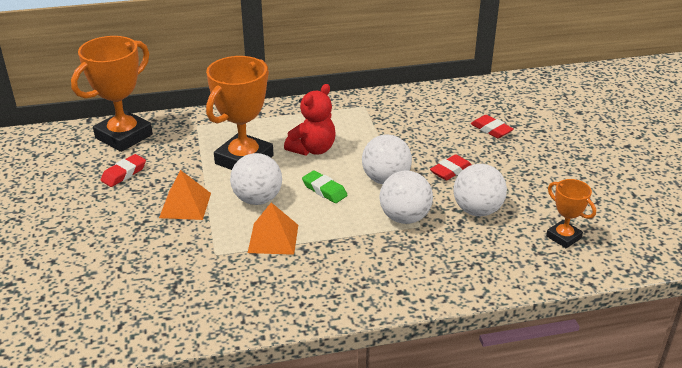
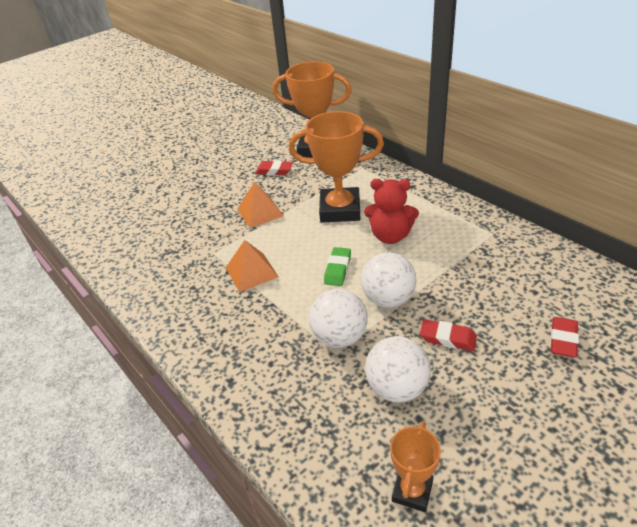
camera: 65 degrees right, 5 degrees up
white ball [230,153,282,205] -> none

